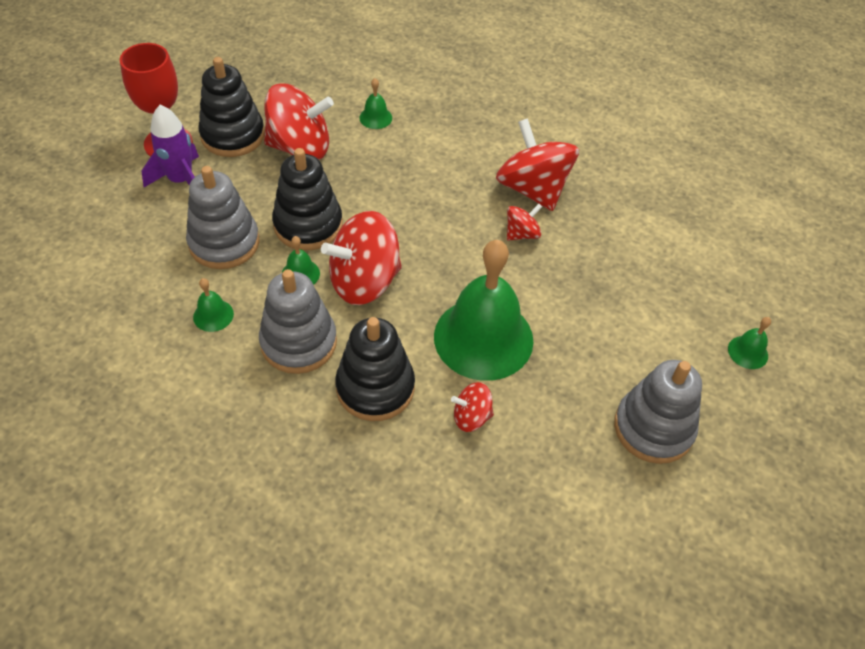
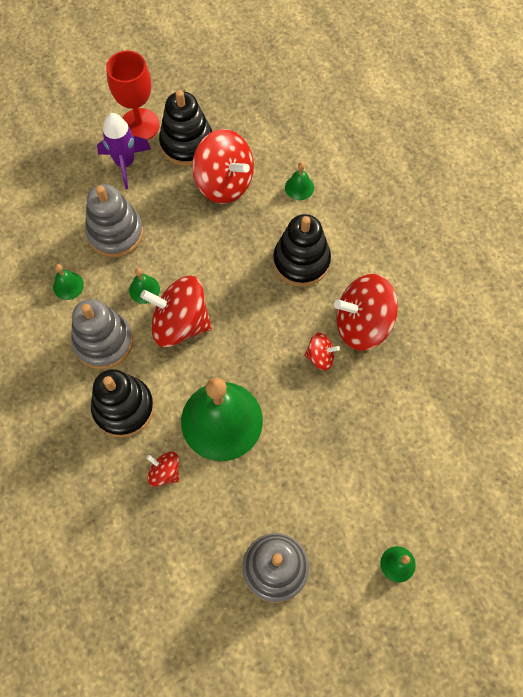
camera: 40 degrees right, 15 degrees up
black stacking toy [272,148,343,250] -> black stacking toy moved to [273,214,331,286]
red spinning top [496,118,579,211] -> red spinning top turned 105 degrees counterclockwise [334,274,398,351]

